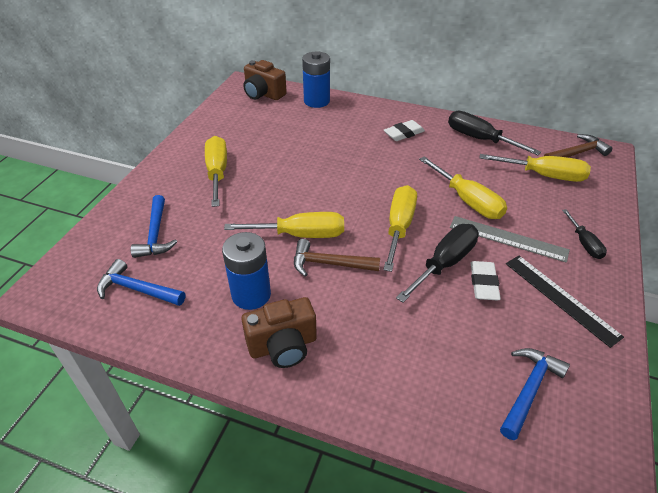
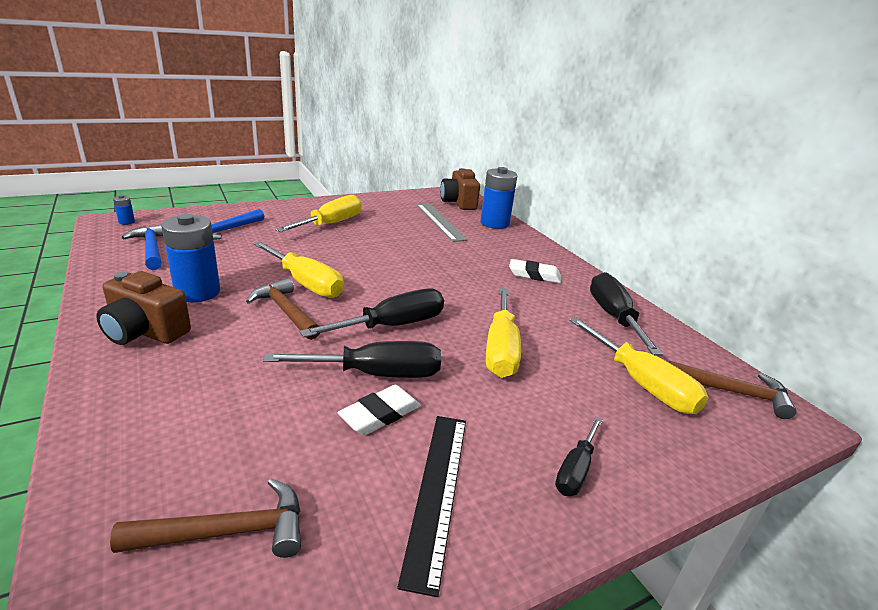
camera: 40 degrees right, 15 degrees down
yellow screwdriver [383,185,417,272] -> black screwdriver [300,288,444,338]
grey ruler [450,216,570,263] -> grey ruler moved to [417,204,468,242]
blue hammer [500,348,570,440] -> brown hammer [110,478,301,558]
none -> blue battery [113,195,135,225]

